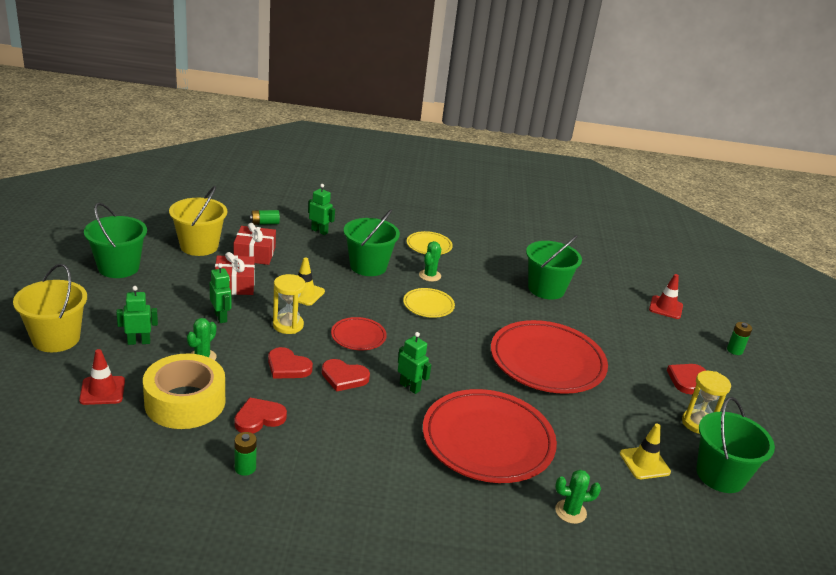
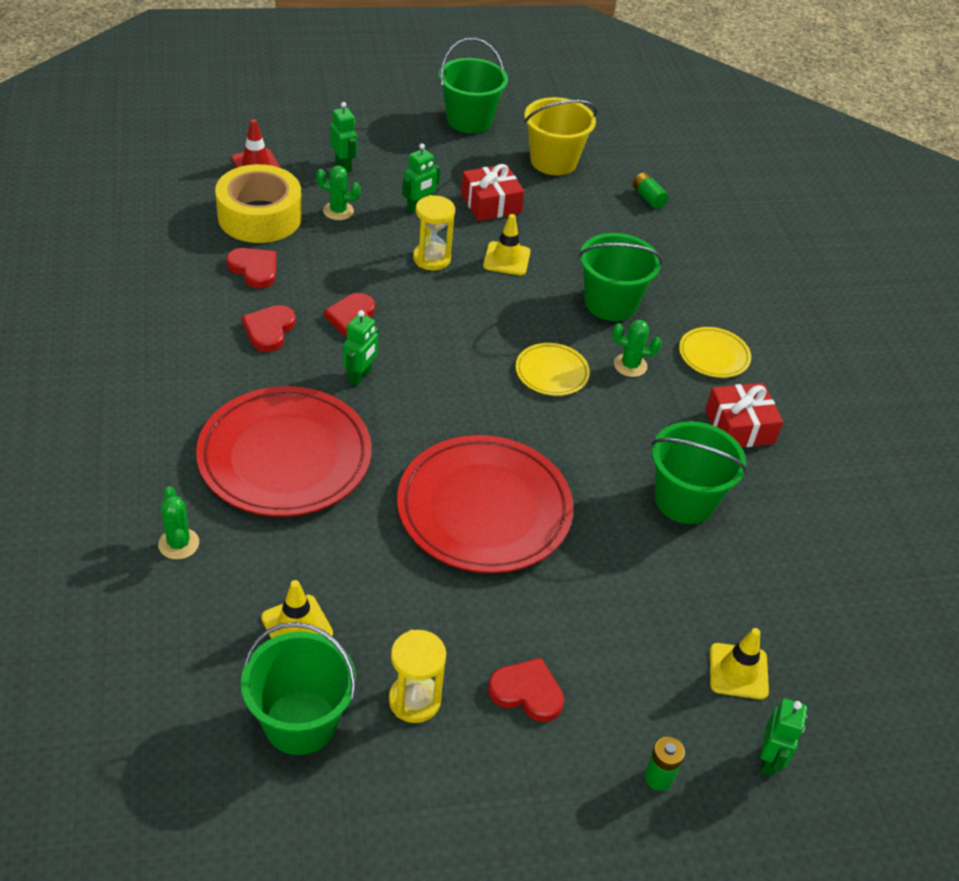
camera: 75 degrees right, 15 degrees up
yellow bucket [13,264,87,352] -> none
red gift [234,223,276,265] -> red gift moved to [705,383,783,447]
green battery [234,432,257,476] -> none
red heart [268,347,313,379] -> red heart moved to [242,305,296,352]
green robot [308,184,335,235] -> green robot moved to [760,698,807,776]
red plate [331,317,387,350] -> none
red traffic cone [649,274,683,319] -> yellow traffic cone [710,628,769,700]

